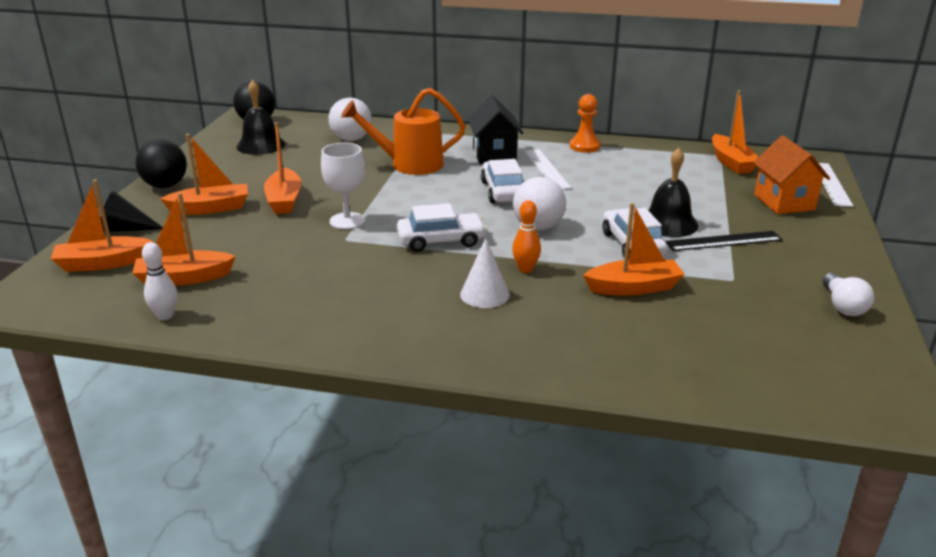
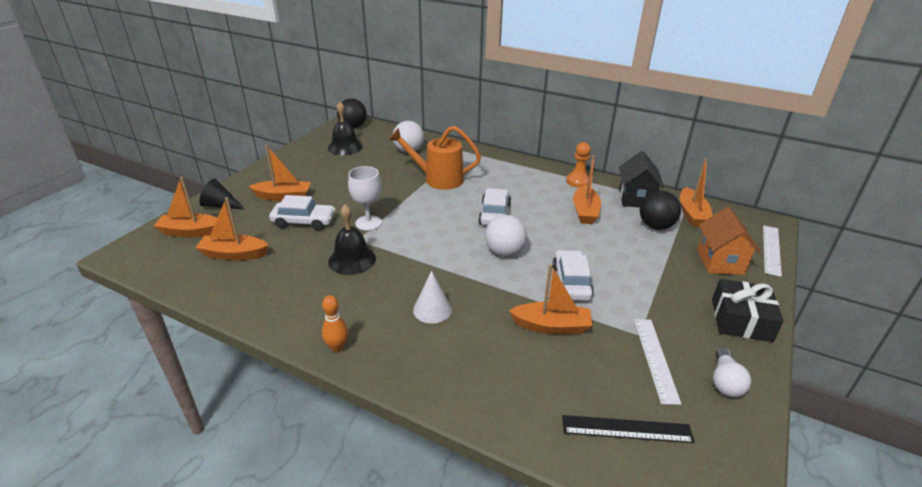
camera: 15 degrees right, 5 degrees up
black ball [136,139,187,188] -> black ball moved to [640,191,681,230]
white bowling pin [142,242,177,320] -> none
orange boat [264,122,302,214] -> orange boat moved to [573,155,601,224]
white car [397,203,487,252] -> white car moved to [269,195,336,230]
black house [468,95,523,164] -> black house moved to [619,151,664,207]
orange bowling pin [512,200,541,273] -> orange bowling pin moved to [322,295,348,352]
white ruler [524,149,571,190] -> white ruler moved to [634,319,681,405]
black bell [648,148,698,237] -> black bell moved to [328,204,376,275]
black ruler [665,231,783,251] -> black ruler moved to [562,415,695,443]
none -> black gift [712,279,784,342]

